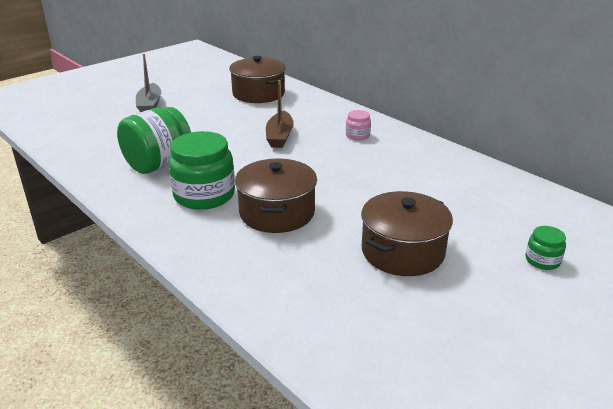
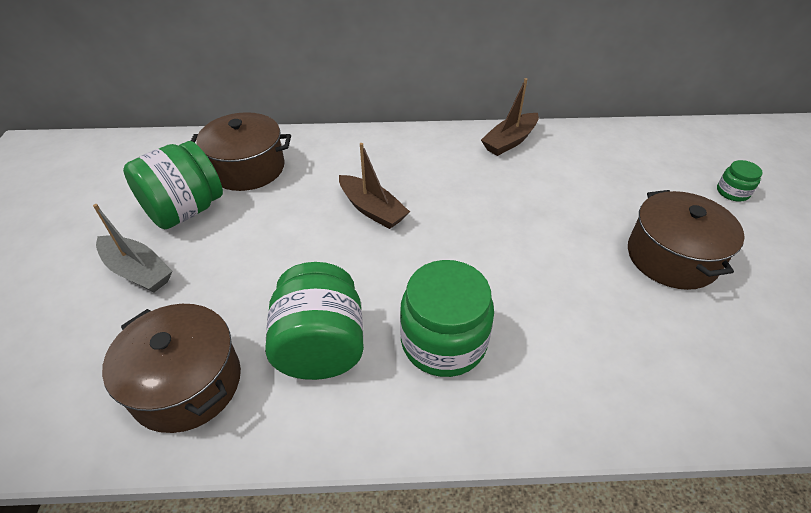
camera: 50 degrees left, 15 degrees up
brown pot [235,159,317,233] -> brown pot moved to [102,304,241,433]
pink jar [346,110,371,140] -> none
none -> green jar [123,141,223,229]
none -> brown boat [481,78,539,156]

